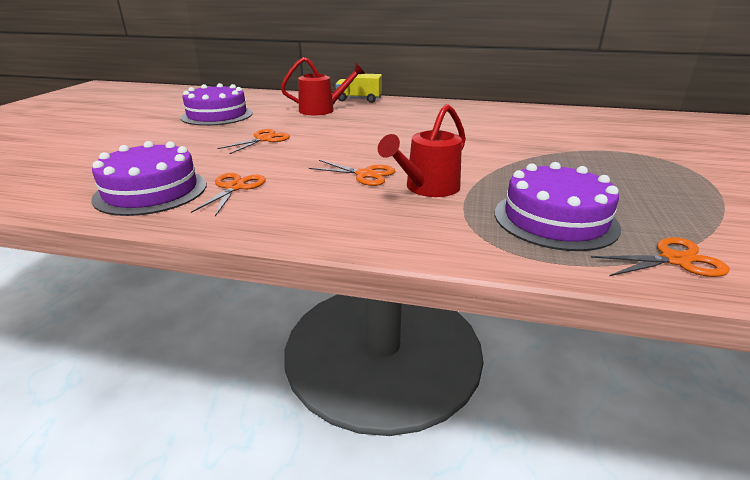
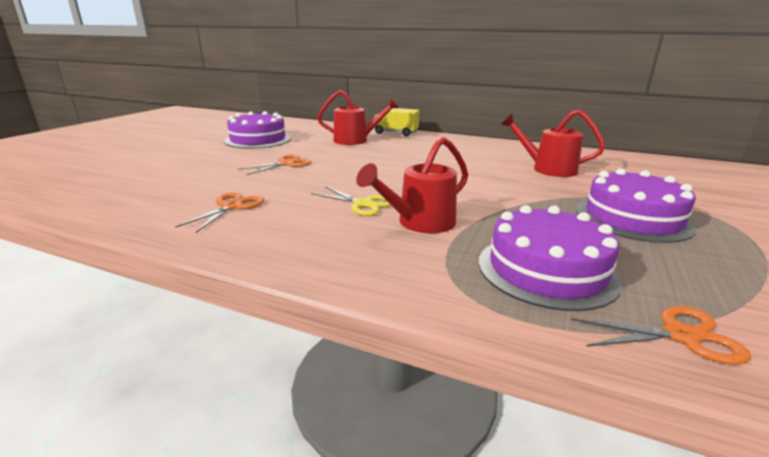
camera: 10 degrees right, 5 degrees down
purple cake [91,141,206,216] -> purple cake moved to [576,168,697,243]
orange scissors [309,160,395,186] -> yellow scissors [311,186,392,216]
none -> red watering can [500,110,605,177]

